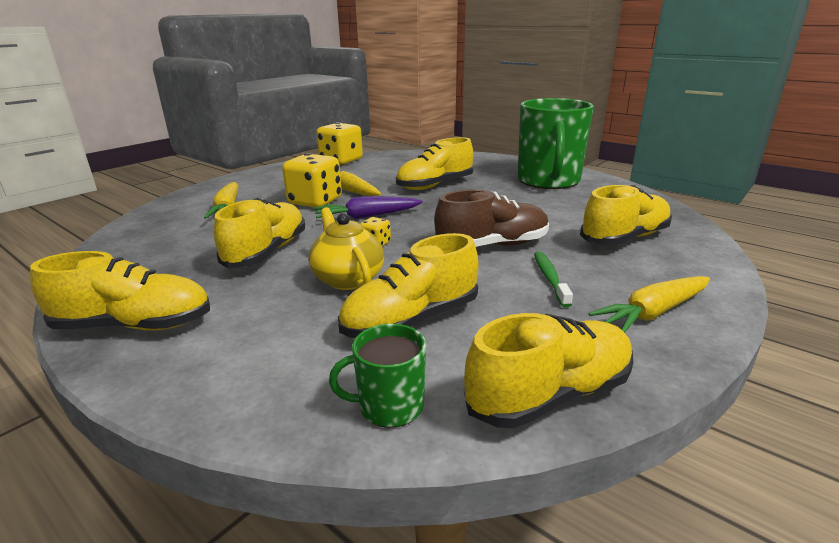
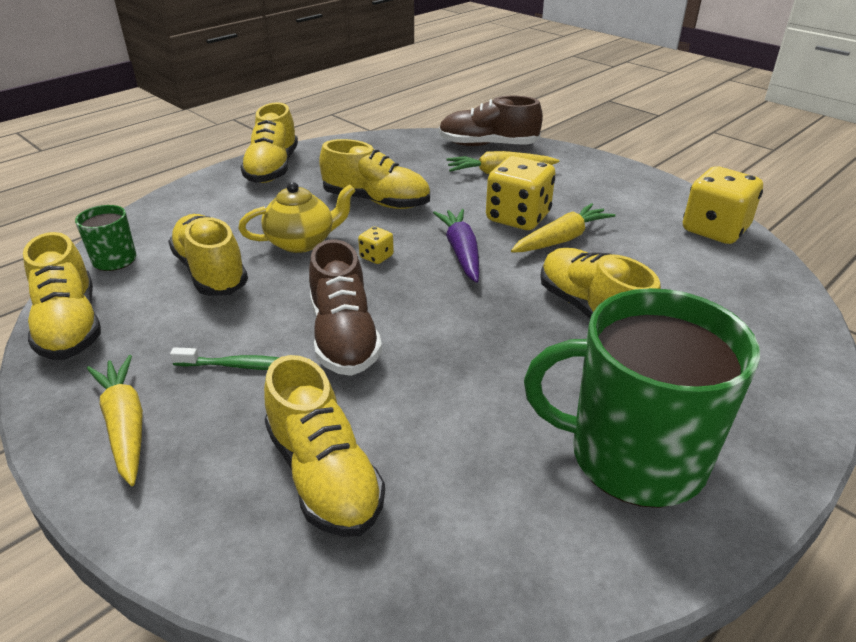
camera: 95 degrees right, 10 degrees up
none -> brown shoe [439,96,543,146]

